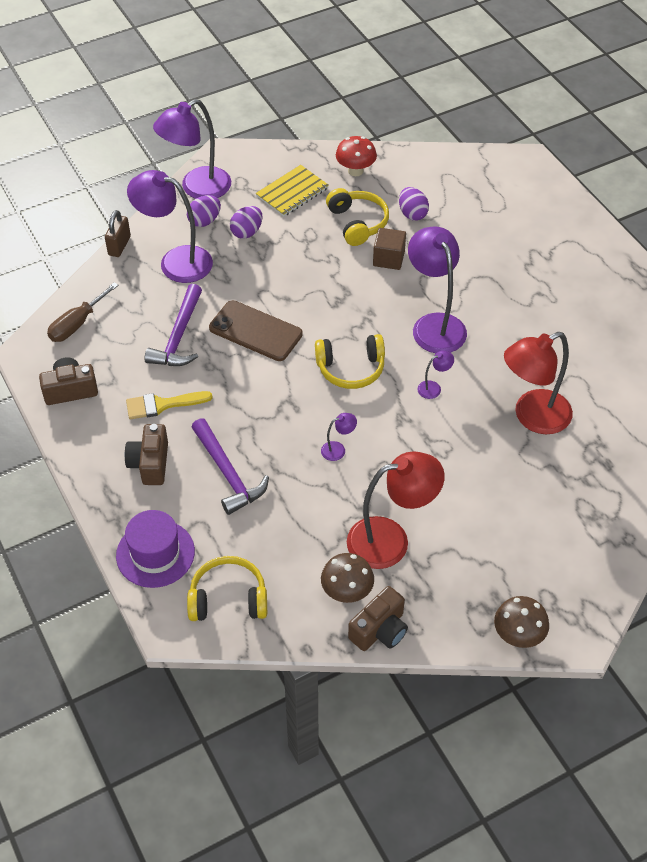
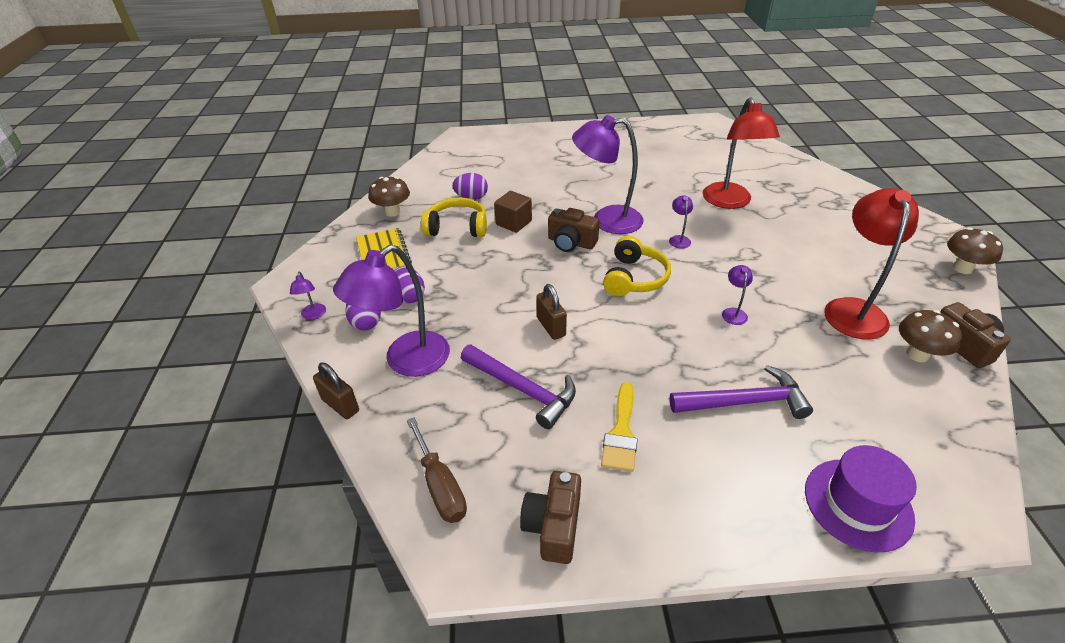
camera: 65 degrees left, 10 degrees down
brown camera [125,424,168,485] -> brown camera moved to [548,208,600,252]
purple lamp [153,99,231,199] -> purple lamp [290,272,326,320], size x0.42
yellow headphones [187,556,267,621] -> none
brown phone [209,300,303,361] -> brown padlock [536,284,567,340]
red mushroom [336,136,377,176] -> brown mushroom [368,177,410,217]

